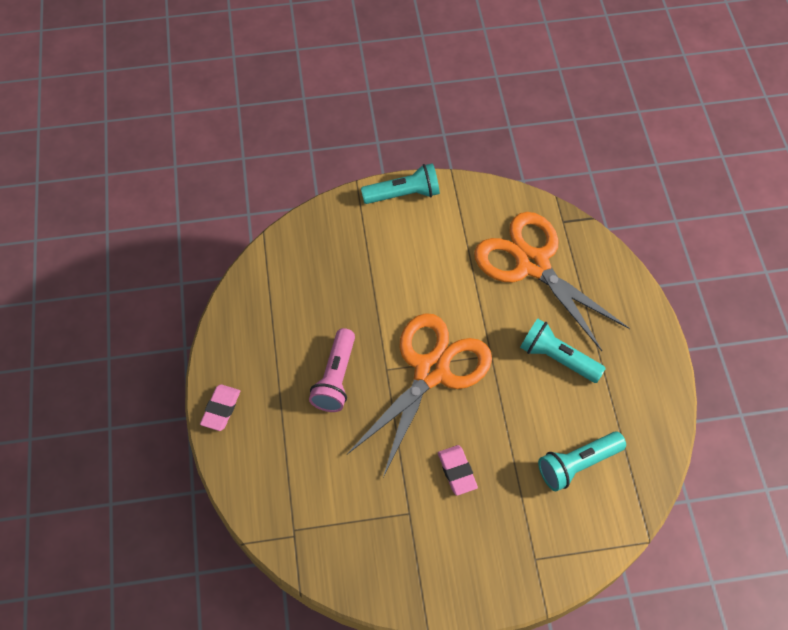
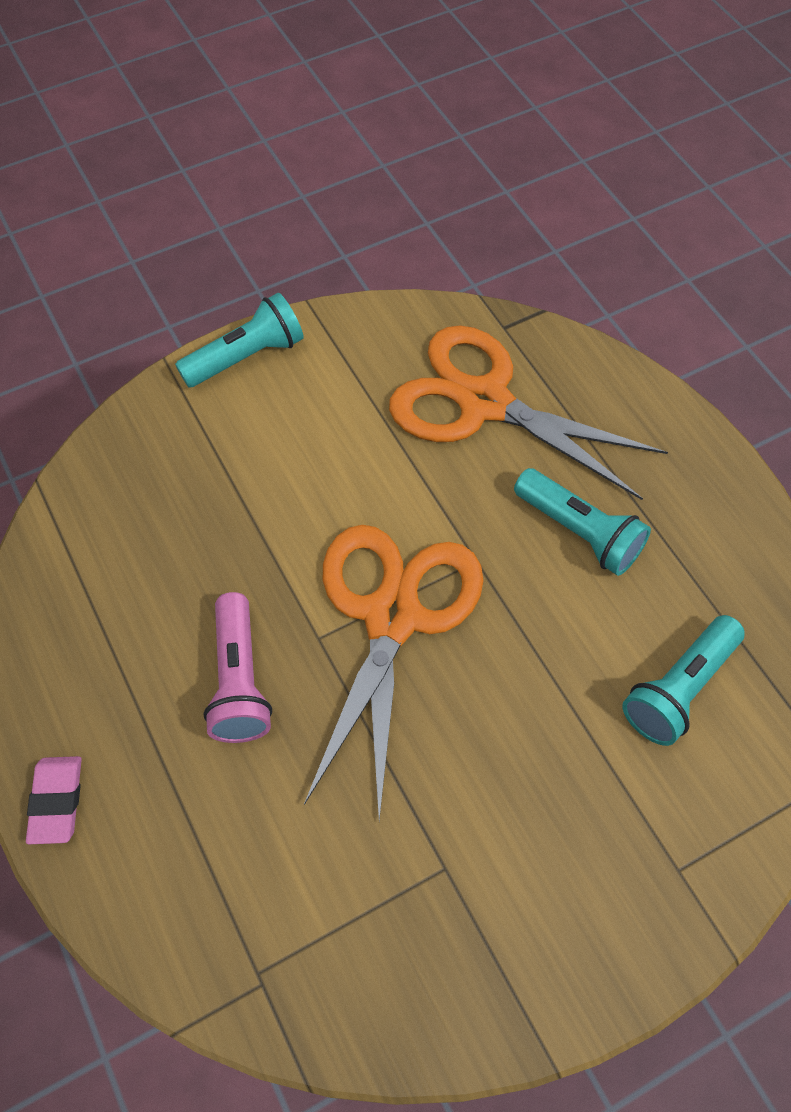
camera: 20 degrees left, 0 degrees up
pink eraser [438,445,478,496] -> none
turquoise flashlight [520,318,606,383] -> turquoise flashlight turned 150 degrees counterclockwise [514,468,651,576]

